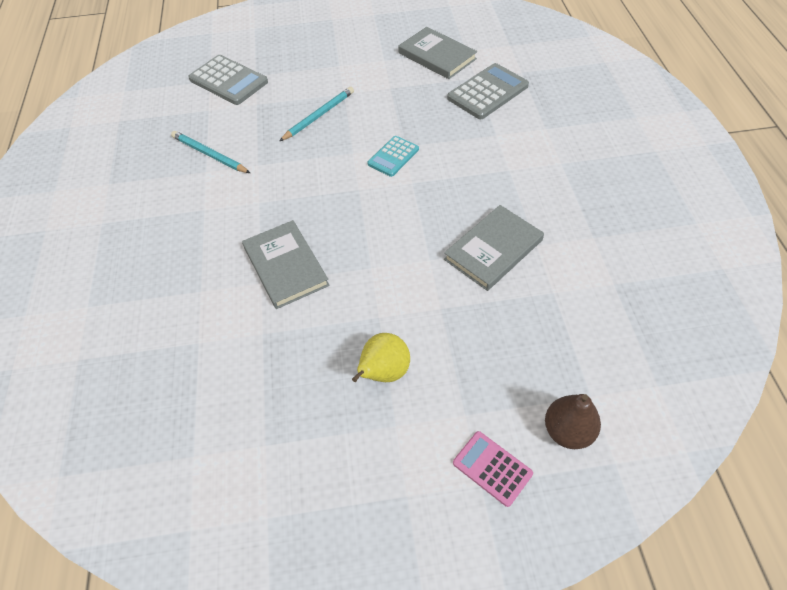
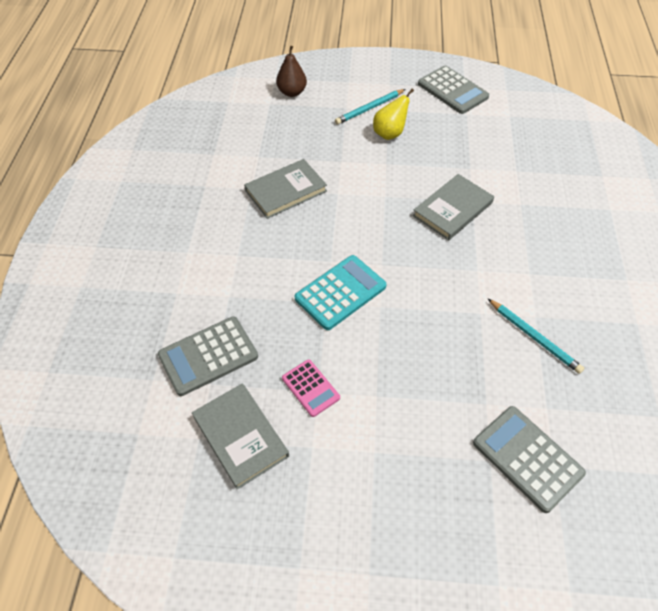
camera: 170 degrees left, 0 degrees up
grey book [242,220,330,309] -> grey book turned 60 degrees clockwise [413,174,494,240]
turquoise pencil [280,87,354,141] -> turquoise pencil moved to [335,89,405,125]
turquoise calculator [367,136,419,177] -> turquoise calculator [295,255,386,330], size x1.64
pink calculator [453,431,533,507] -> pink calculator moved to [282,359,340,417]
none -> grey calculator [418,66,489,114]

